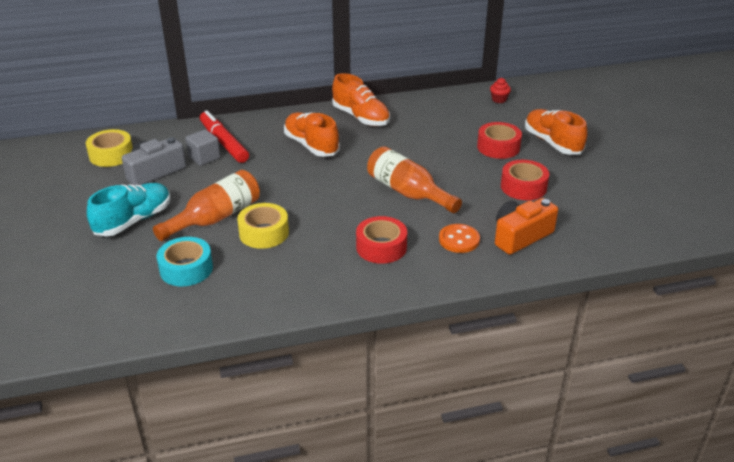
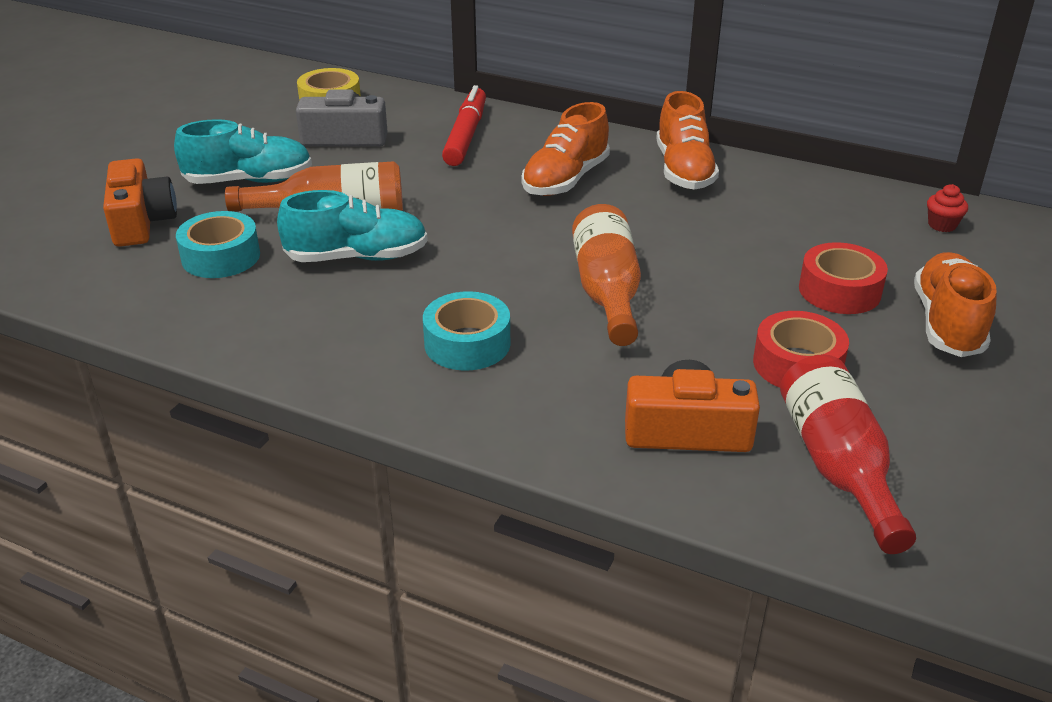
camera: 40 degrees right, 0 degrees up
grey cube [185,129,220,166] -> none
yellow tape [237,203,289,249] -> turquoise shoe [277,190,428,262]
orange shoe [284,112,340,157] -> orange shoe turned 150 degrees counterclockwise [522,102,610,196]
red tape [356,216,407,264] -> turquoise tape [423,291,510,371]
orange button [439,224,480,253] -> none
none -> orange camera [103,158,177,247]
none -> red bottle [780,354,916,554]

